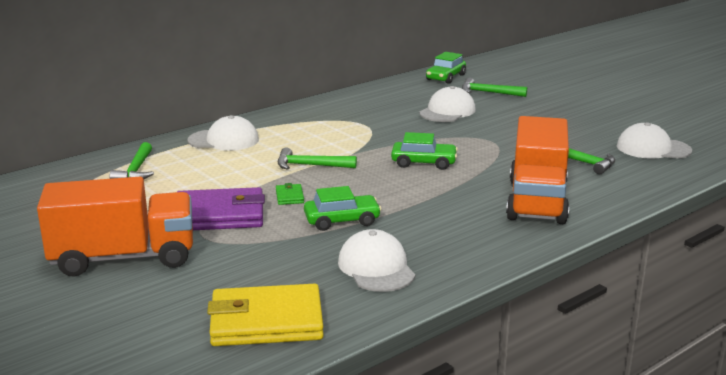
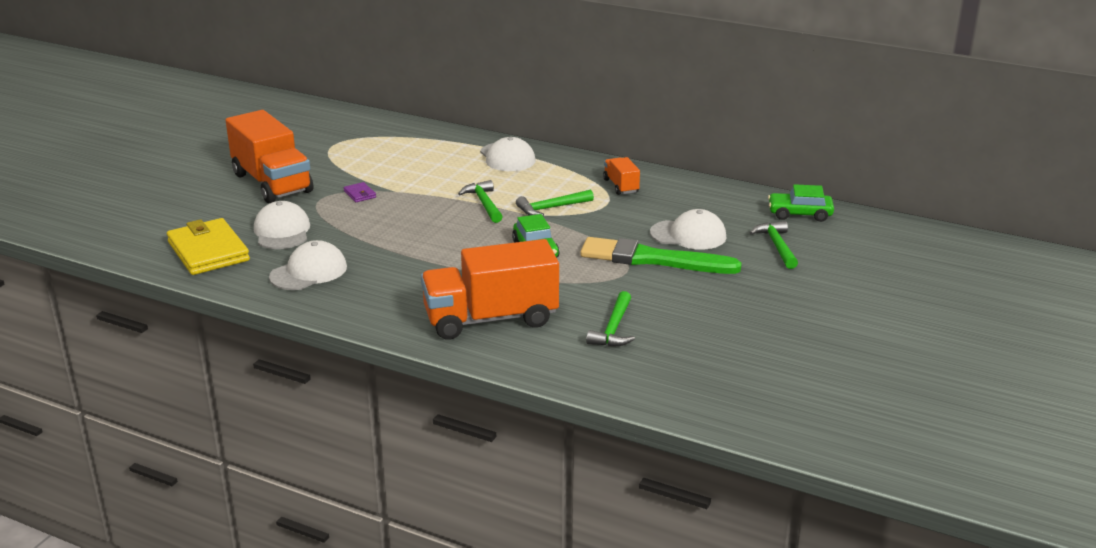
camera: 65 degrees right, 5 degrees up
green hammer [110,142,154,179] -> green hammer moved to [516,190,594,216]
purple wallet [177,187,265,230] -> purple wallet [344,182,376,202], size x0.42
green wallet [276,183,304,205] -> none
green car [304,186,381,231] -> none
white cap [617,122,692,159] -> white cap moved to [254,201,310,249]
none -> green brush [580,237,742,274]
none -> orange truck [603,157,640,195]

